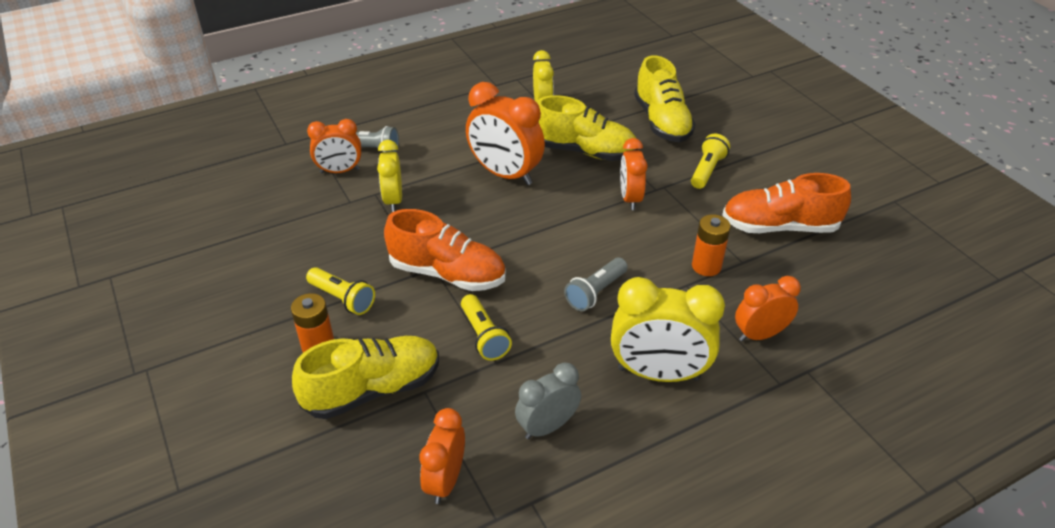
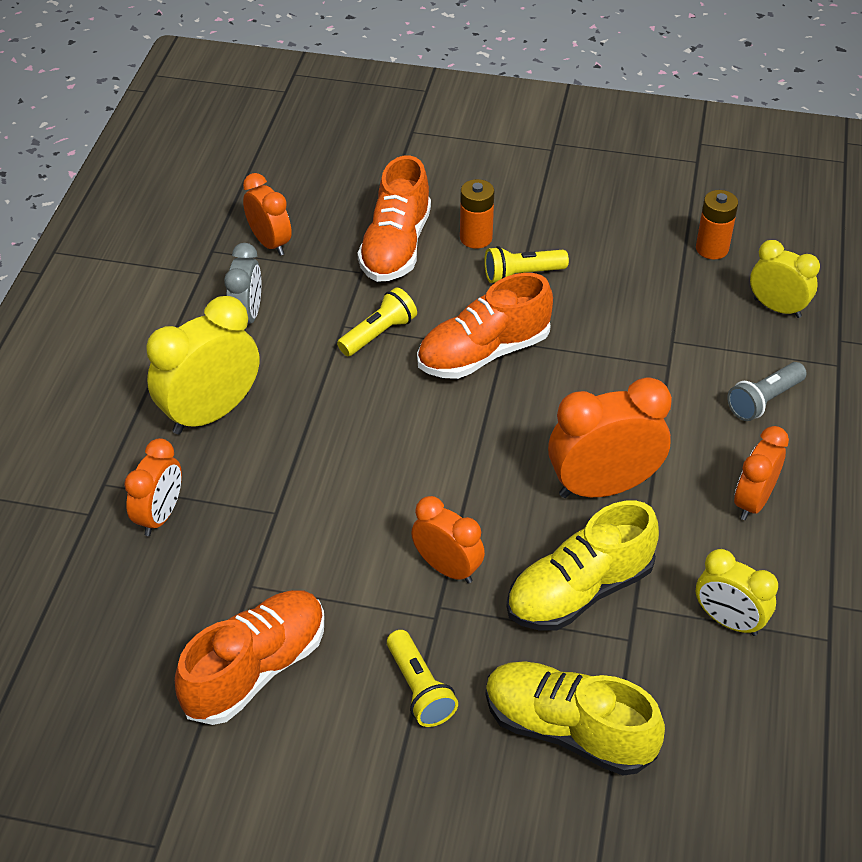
camera: 130 degrees right, 5 degrees up
yellow shoe [292,336,439,419] -> orange shoe [357,155,431,282]
orange clock [307,119,361,173] -> orange clock moved to [734,426,789,520]
yellow clock [377,140,402,212] -> yellow clock moved to [750,240,820,318]
yellow flashlight [461,294,512,361] -> yellow flashlight turned 120 degrees clockwise [337,287,417,356]
grey flashlight [564,258,628,311] -> none
orange battery [692,214,731,276] -> orange battery moved to [696,190,738,259]

